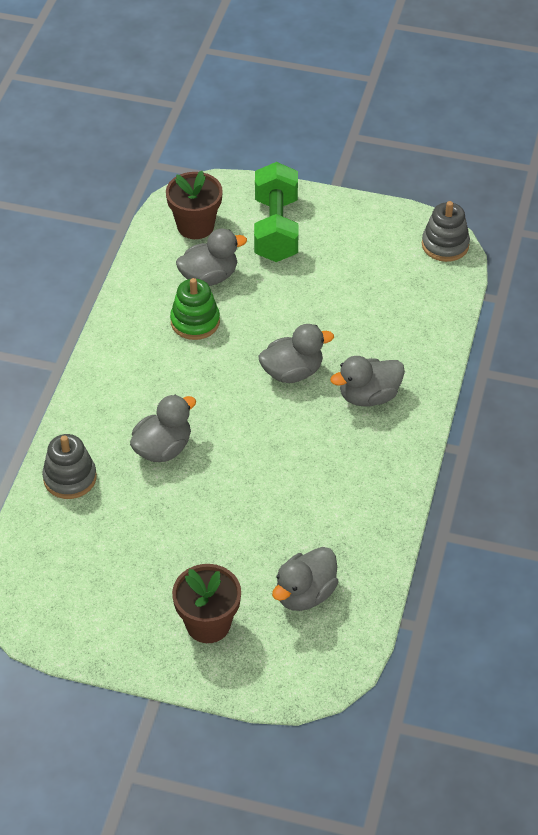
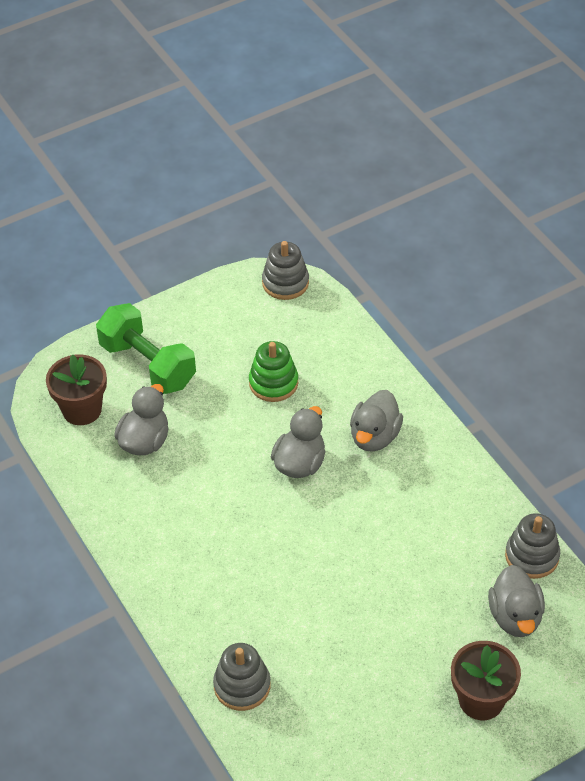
camera: 45 degrees left, 0 degrees up
grey duck [130,394,196,462] -> none
green stacking toy [170,278,220,340] -> green stacking toy moved to [249,341,298,402]
none -> grey stacking toy [505,513,560,579]

